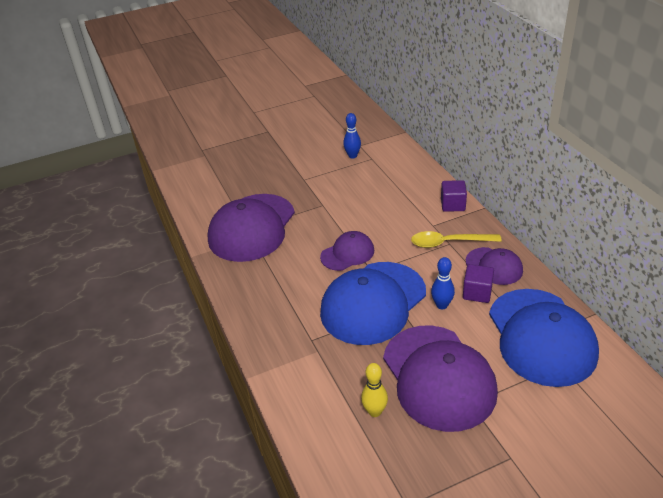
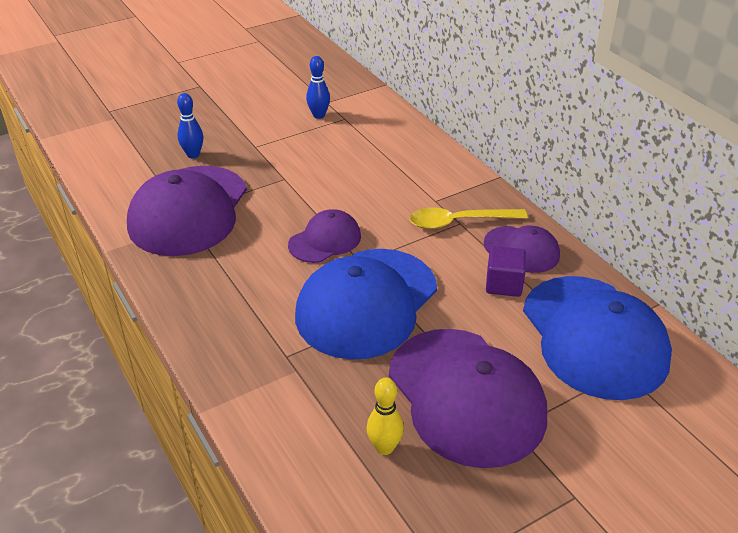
camera: 10 degrees left, 0 degrees up
blue bowling pin [431,257,455,309] -> blue bowling pin moved to [177,93,203,158]
purple cube [441,180,467,212] -> none

